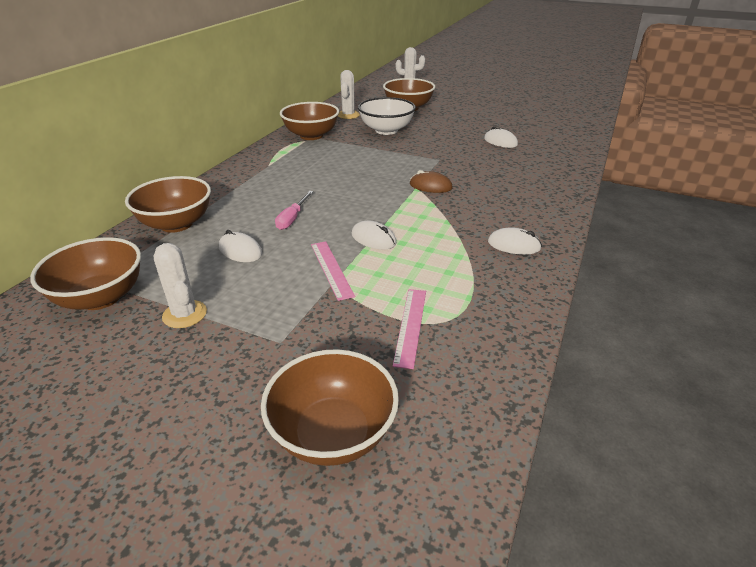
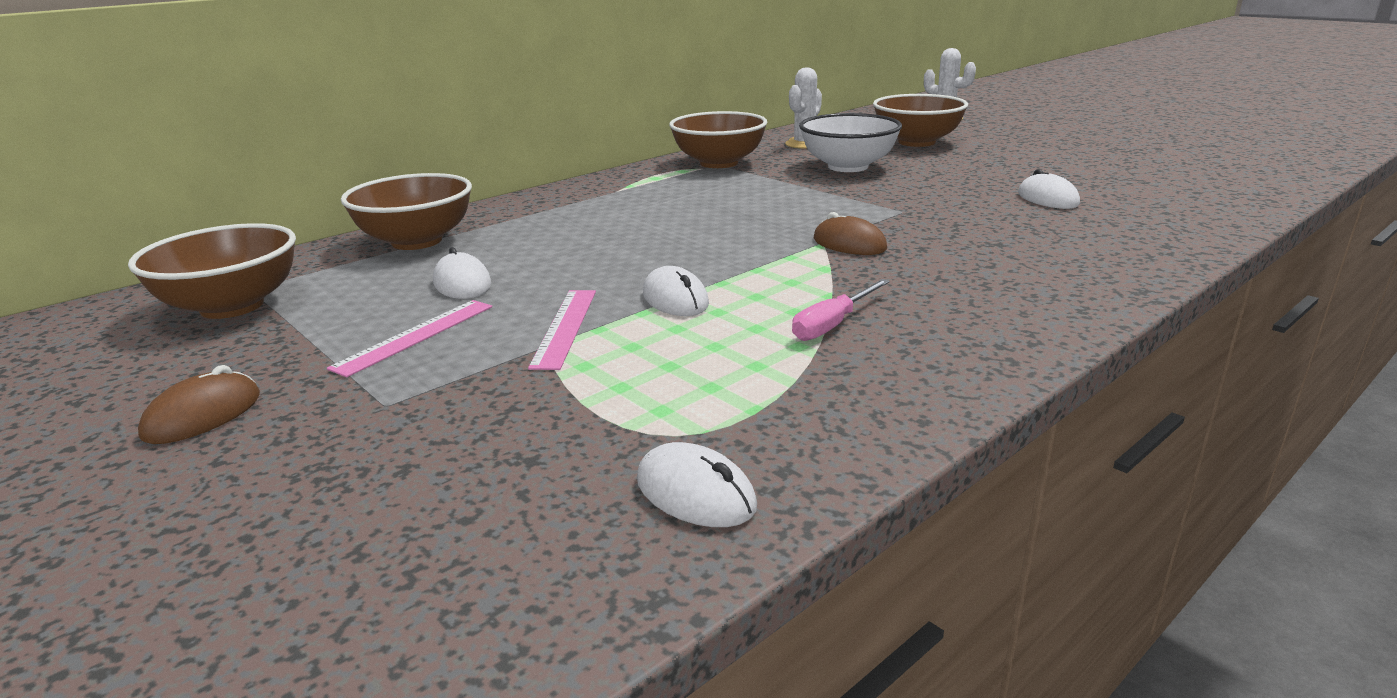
camera: 25 degrees right, 10 degrees down
white cactus [154,243,207,328] -> none
brown bowl [261,349,399,466] -> none
pink screwdriver [275,191,313,230] -> pink screwdriver moved to [792,279,890,341]
pink ruler [393,289,426,369] -> pink ruler moved to [327,300,492,377]
white mouse [488,227,542,255] -> white mouse moved to [637,442,757,527]
none -> brown mouse [138,365,260,444]

